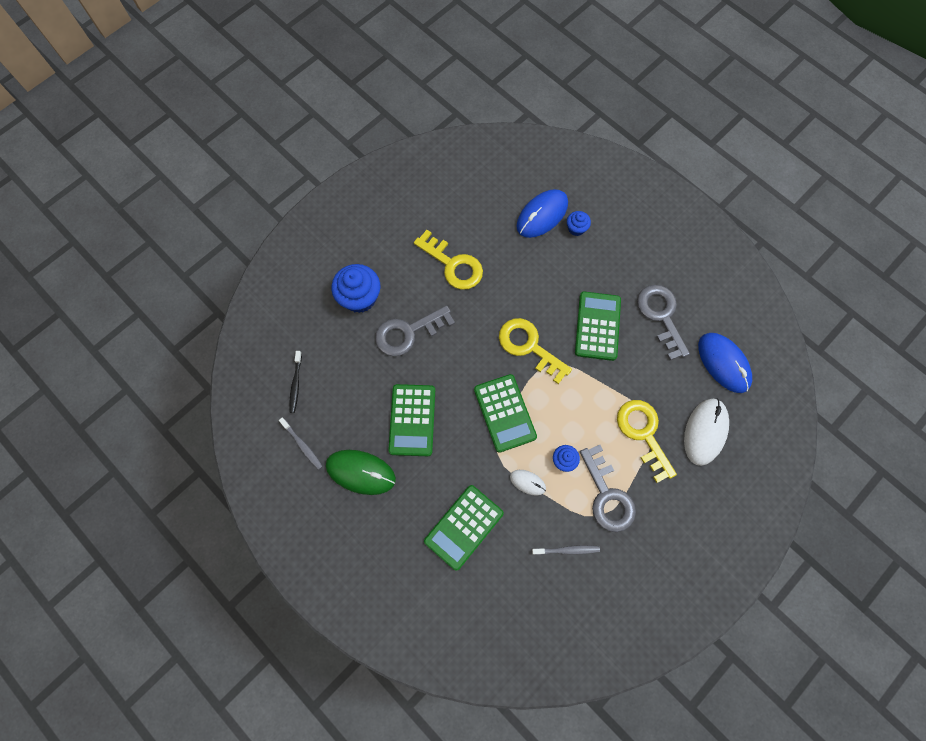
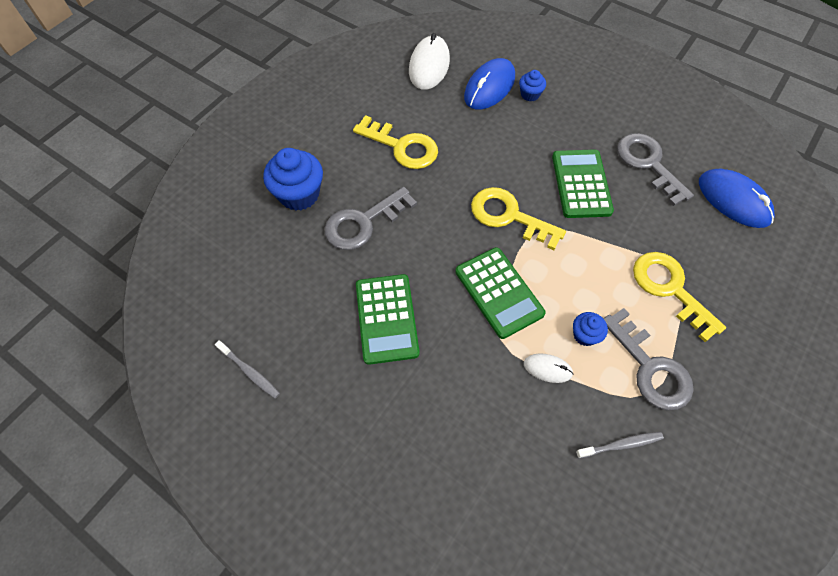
camera: 10 degrees left, 10 degrees down
black toothbrush [289,351,302,413] -> none
green mouse [326,450,396,495] -> none
green calculator [424,485,504,571] -> none
white mouse [684,399,729,466] -> white mouse moved to [409,33,450,90]

